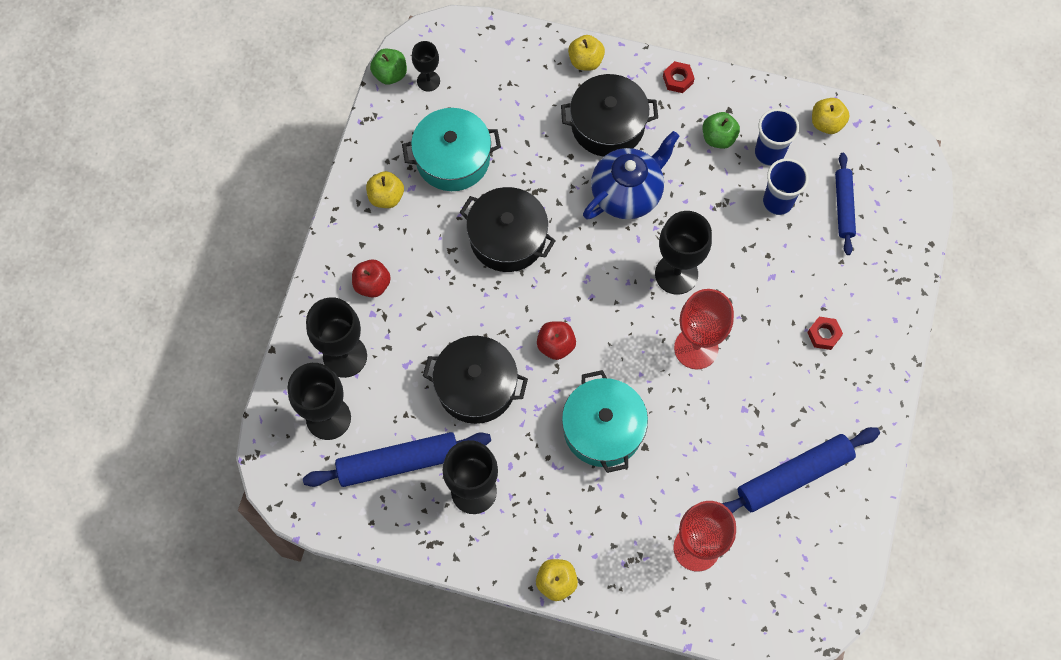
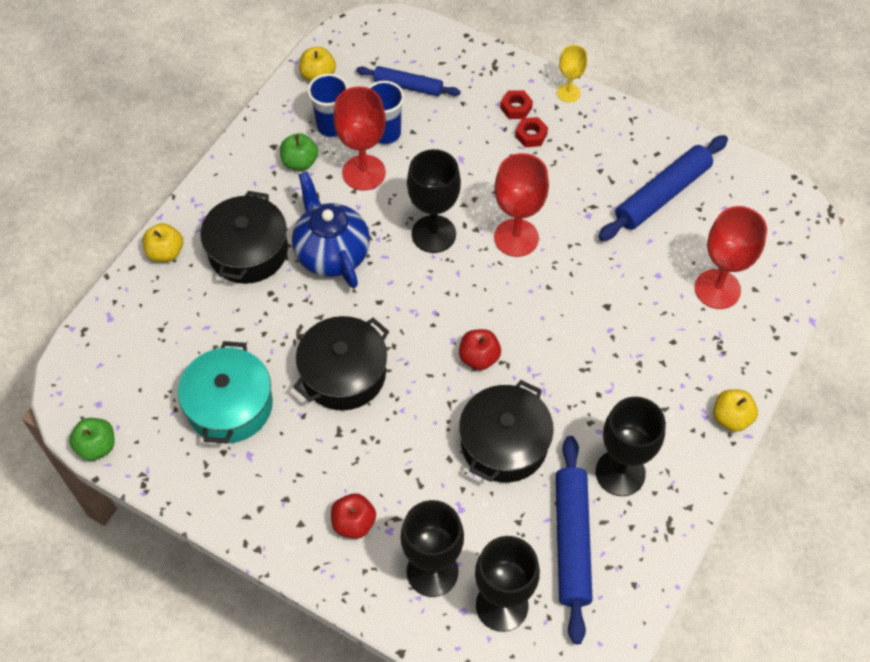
camera: 75 degrees left, 10 degrees down
yellow apple [366,171,404,208] -> none
black goblet [412,41,440,92] -> none
turquoise pot [562,370,648,473] -> none
red nut [663,61,695,93] -> red nut moved to [500,90,533,119]
blue rolling pin [721,427,880,514] -> blue rolling pin turned 60 degrees clockwise [598,135,728,241]
none -> red goblet [333,86,386,191]
none -> yellow goblet [557,45,587,103]

